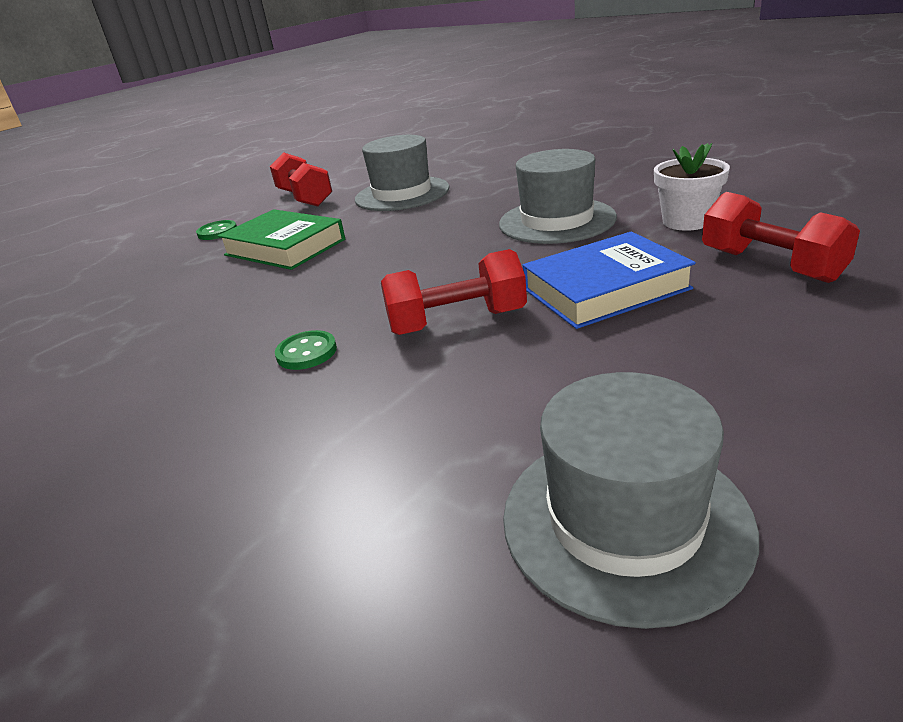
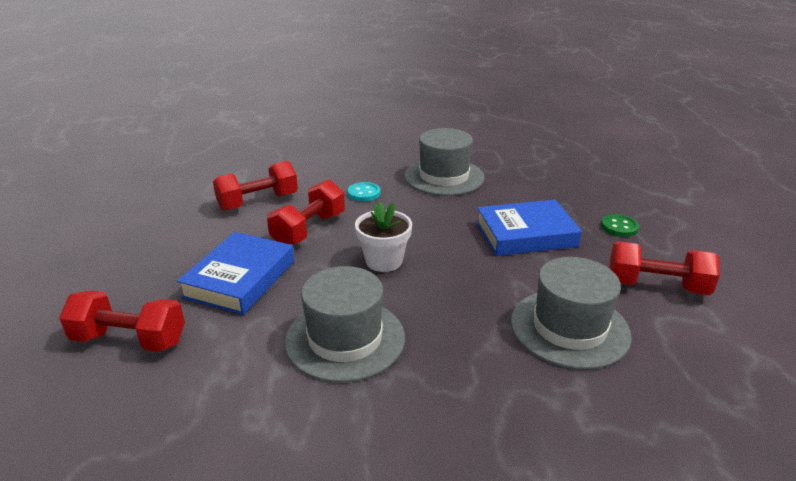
camera: 130 degrees right, 0 degrees up
green book [218,209,345,270] -> blue book [476,200,582,256]
green button [275,330,337,370] -> turquoise button [348,182,380,201]
grey hat [503,372,759,629] -> grey hat moved to [404,128,485,196]
white flower pot [654,143,730,231] -> white flower pot moved to [355,202,412,272]
none -> red dumbbell [213,161,298,211]

